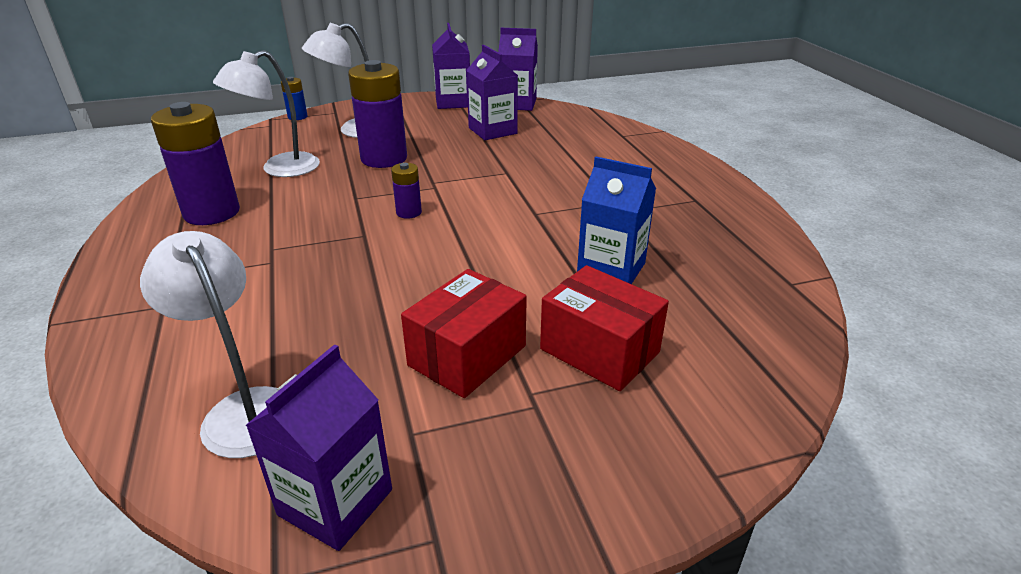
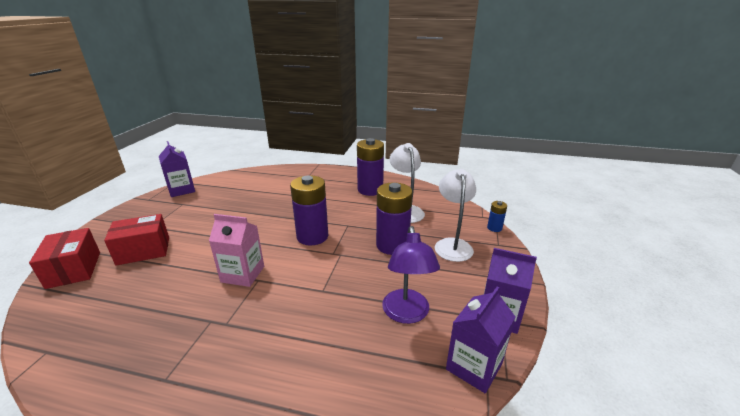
camera: 120 degrees right, 5 degrees down
white lamp [140,231,278,458] -> none
purple battery [391,163,422,219] -> purple battery [290,175,328,246], size x2.11
red box [401,269,527,398] -> red box moved to [29,228,100,289]
purple carton [466,45,518,140] -> purple lamp [382,226,440,324]
blue carton [577,157,656,284] -> none
none -> pink carton [209,214,264,287]

